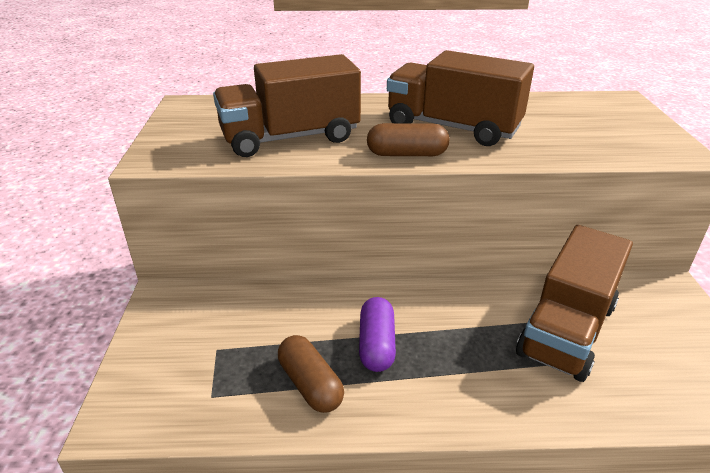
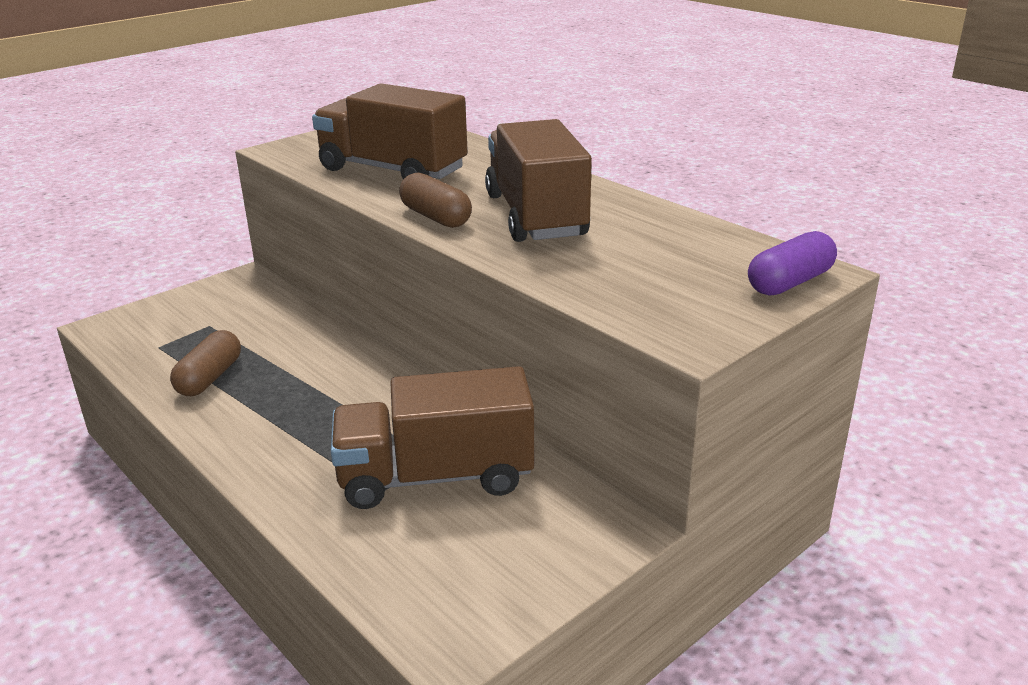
camera: 50 degrees right, 5 degrees down
purple capsule [359,297,396,372] -> purple capsule moved to [748,231,837,296]

